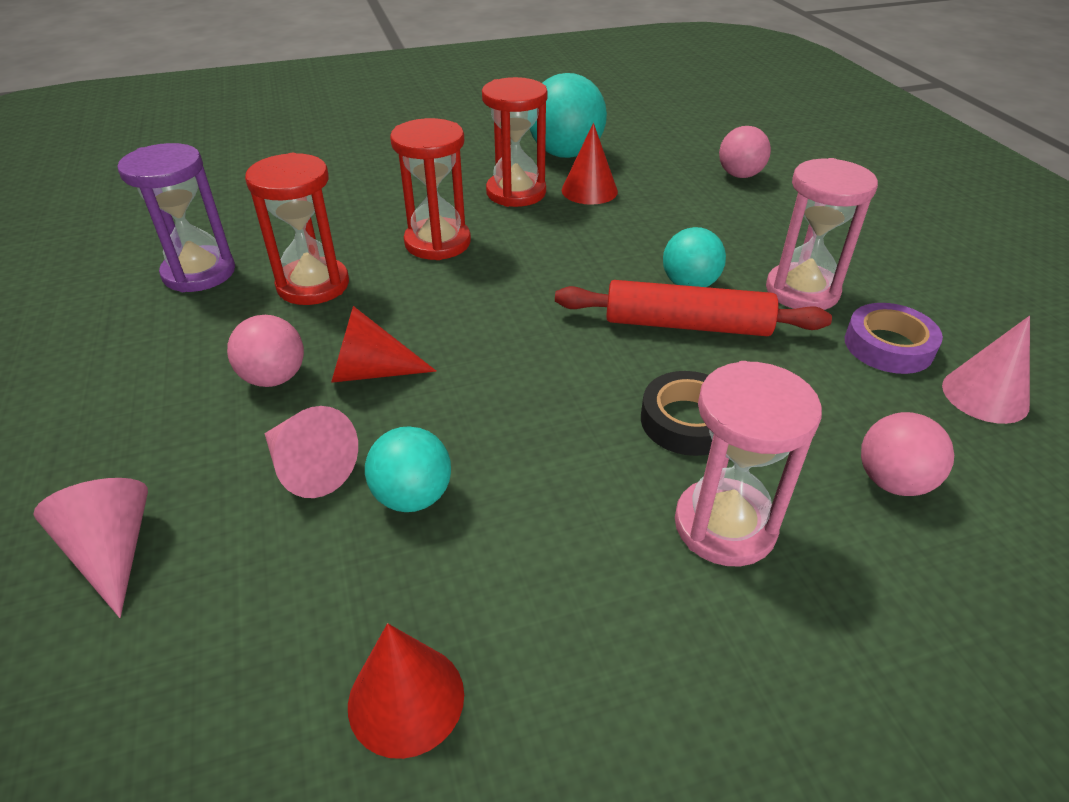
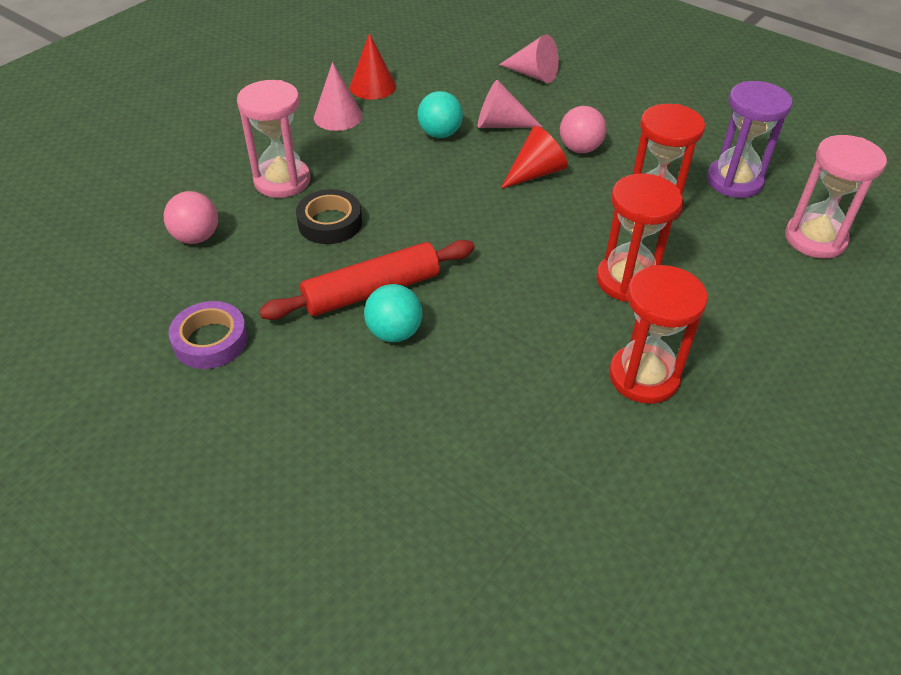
camera: 145 degrees right, 5 degrees up
turquoise ball [530,73,607,158] -> none
red cone [562,123,618,205] -> none
pink ball [719,126,771,178] -> none
pink hourglass [766,158,878,310] -> pink hourglass moved to [785,135,887,258]
pink cone [942,316,1030,424] -> pink cone moved to [314,62,363,131]

